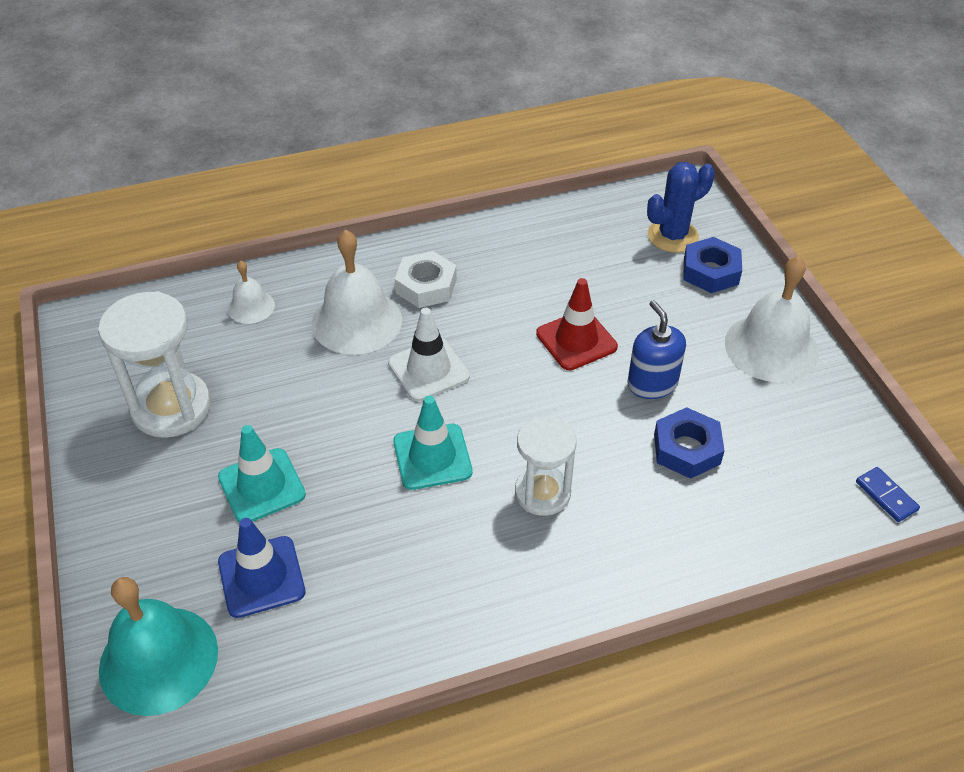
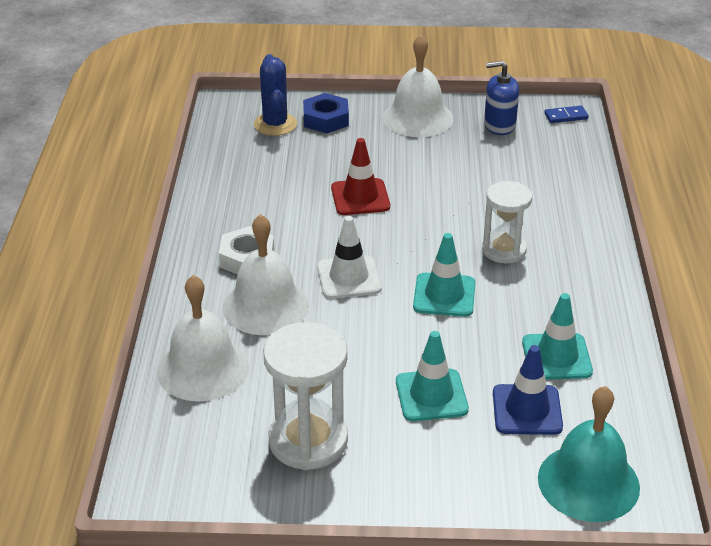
camera: 70 degrees left, 10 degrees down
white bell [227,261,275,324] -> white bell [157,275,249,402], size x1.90
blue soap dispenser [627,300,686,399] -> blue soap dispenser moved to [484,61,519,135]
blue nut [654,407,725,479] -> none
none -> turquoise traffic cone [522,293,593,380]

